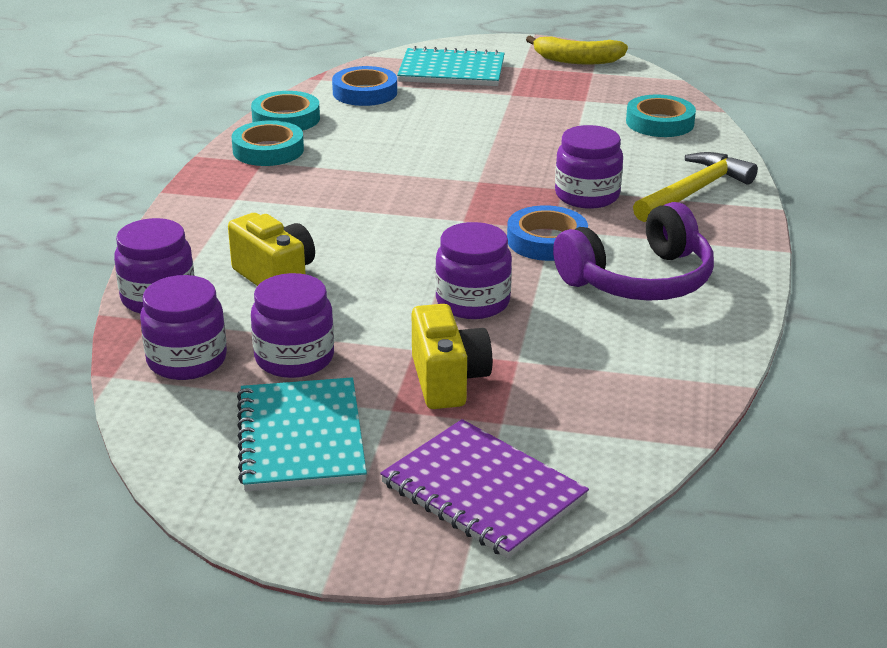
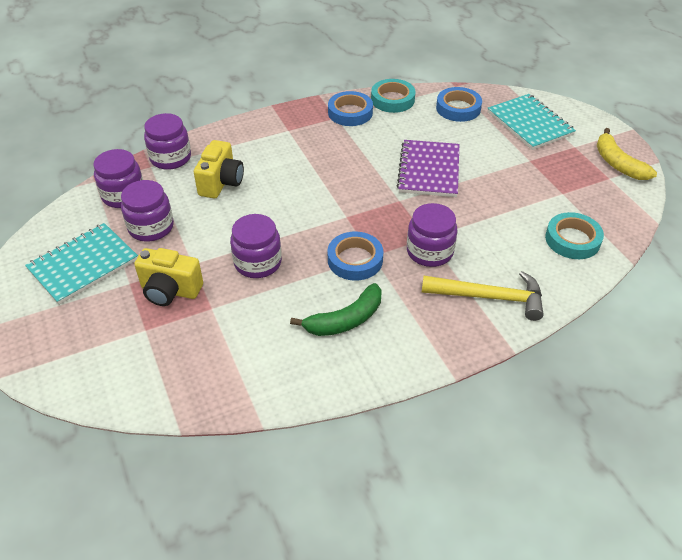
camera: 55 degrees right, 15 degrees up
turquoise tape [232,120,304,166] -> blue tape [328,91,373,126]
purple notebook [380,419,589,559] -> purple notebook moved to [397,140,459,197]
yellow camera [412,304,492,409] -> yellow camera turned 60 degrees clockwise [134,248,203,306]
purple headphones [553,202,714,301] -> green banana [290,283,381,336]

